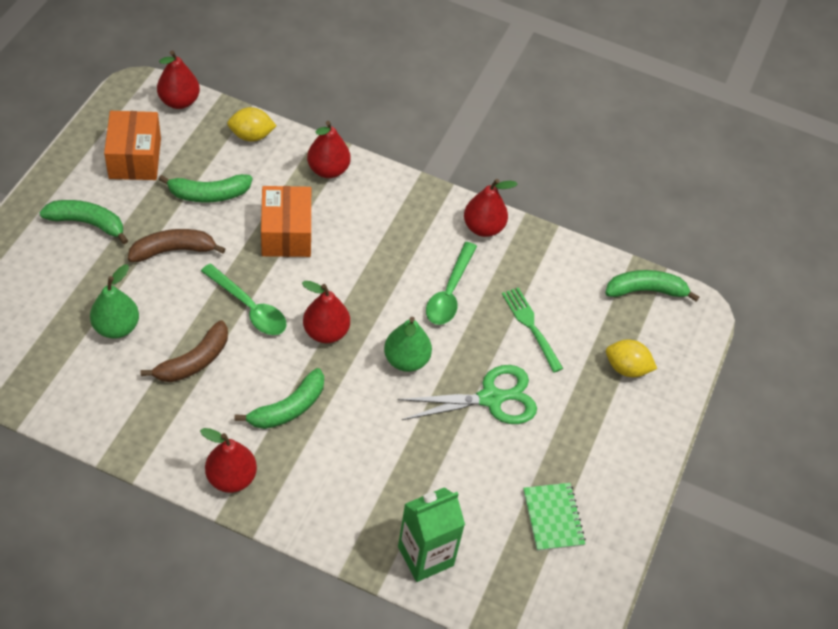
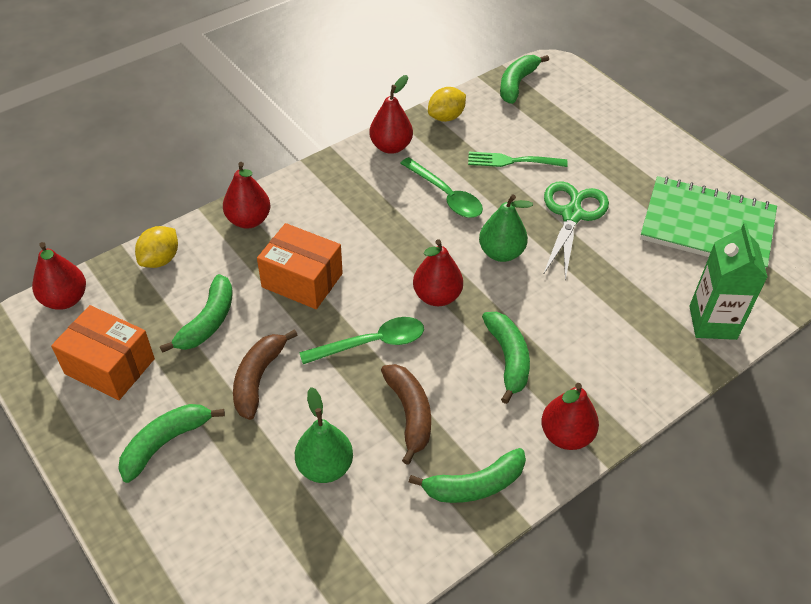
camera: 55 degrees left, 5 degrees down
green notebook [523,483,586,551] -> green notebook [640,176,777,269], size x1.96
yellow lemon [606,340,657,377] -> yellow lemon moved to [428,87,466,122]
none -> green banana [409,448,526,503]

